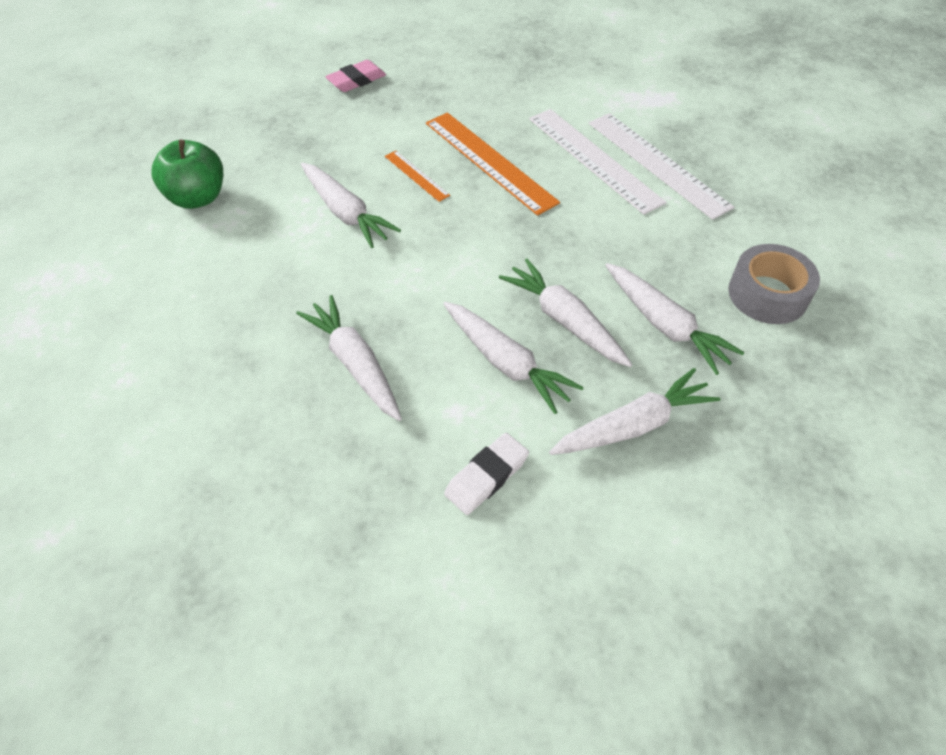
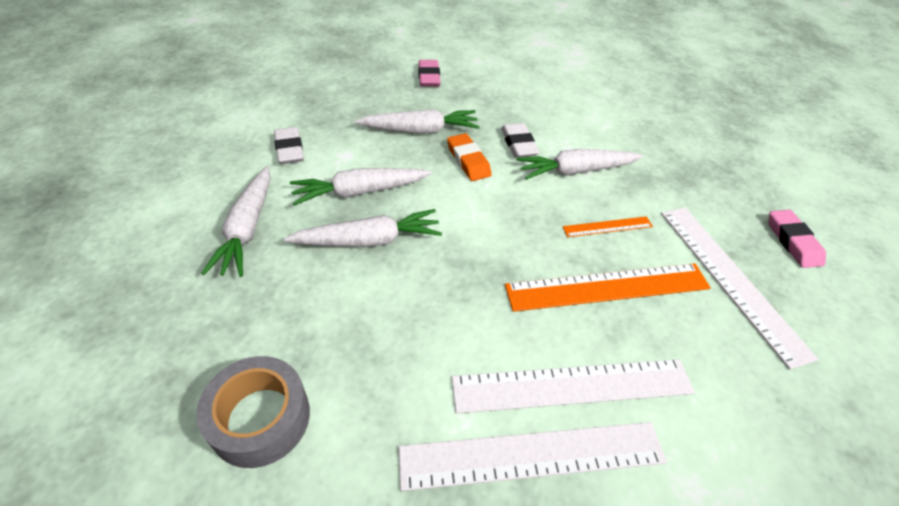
camera: 115 degrees right, 5 degrees down
green apple [151,140,223,209] -> none
white carrot [605,263,744,375] -> none
none -> pink eraser [418,60,441,87]
none -> orange eraser [447,133,492,181]
none -> white eraser [501,123,539,158]
none -> white ruler [661,207,819,369]

